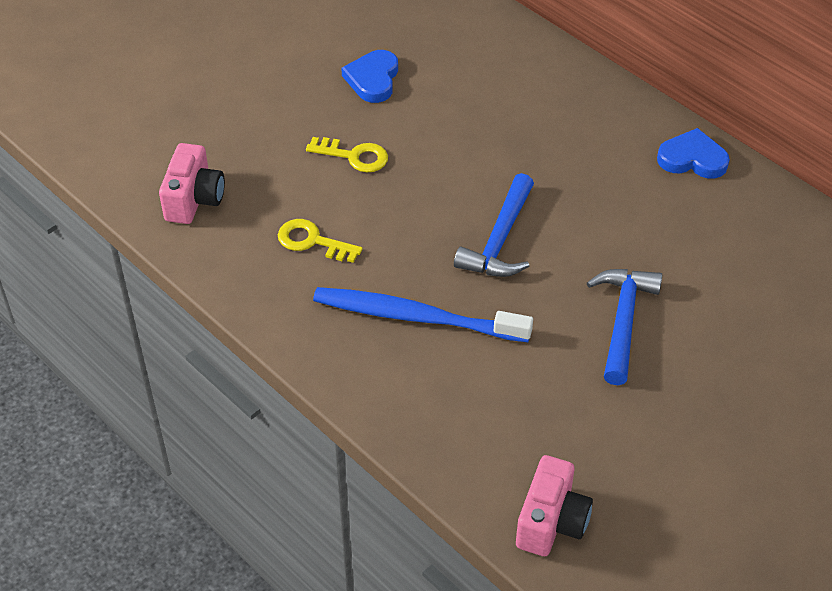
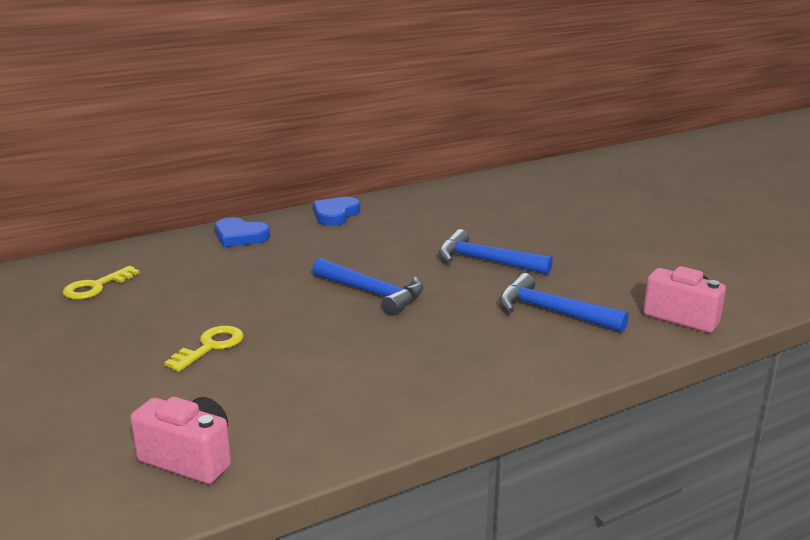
camera: 75 degrees left, 25 degrees down
yellow key [278,219,362,263] -> yellow key moved to [63,266,140,300]
blue toothbrush [313,287,533,342] -> none
blue heart [341,50,398,103] -> blue heart moved to [215,217,270,247]
none -> blue hammer [500,273,629,333]

